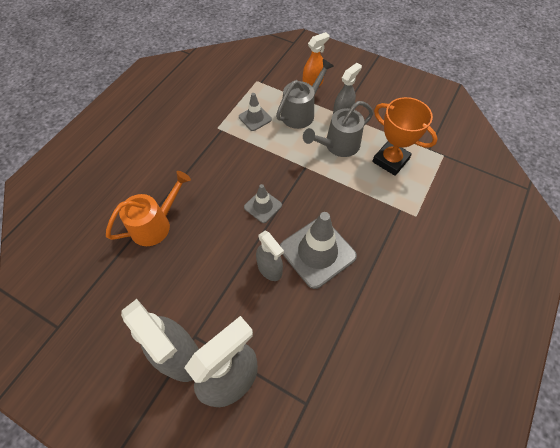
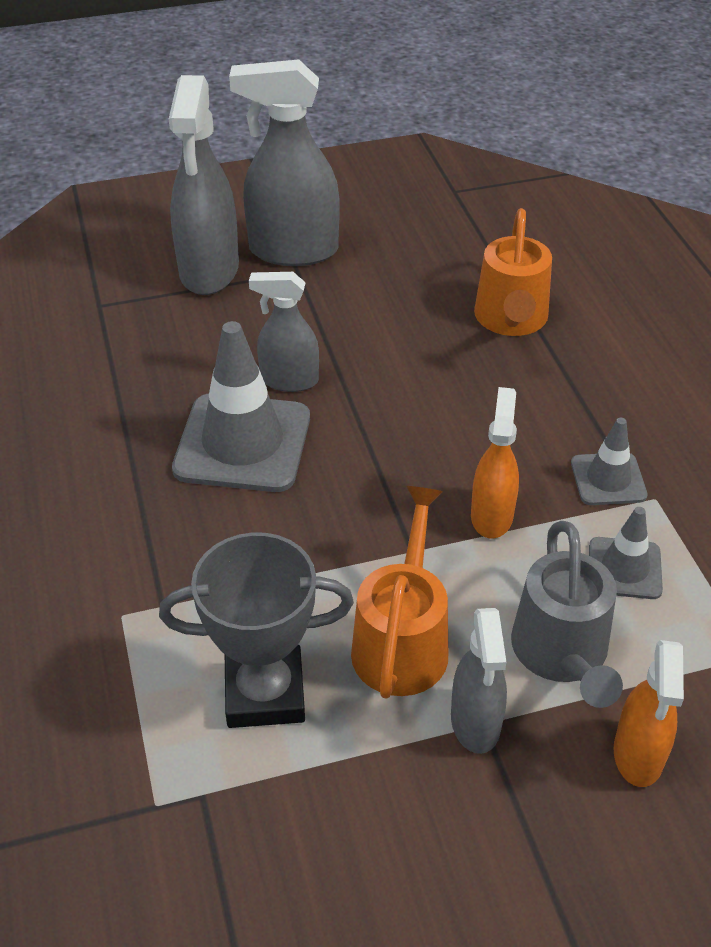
camera: 135 degrees right, 15 degrees down
grey traffic cone [244,184,282,223] -> grey traffic cone moved to [571,418,648,505]
grey watering can [303,101,373,157] -> orange watering can [351,486,448,699]
orange trophy [372,97,438,176] -> grey trophy [159,532,354,728]
none -> orange spray bottle [471,387,519,538]

